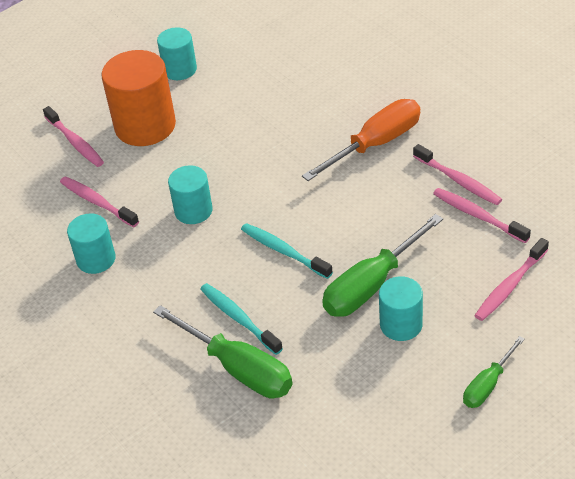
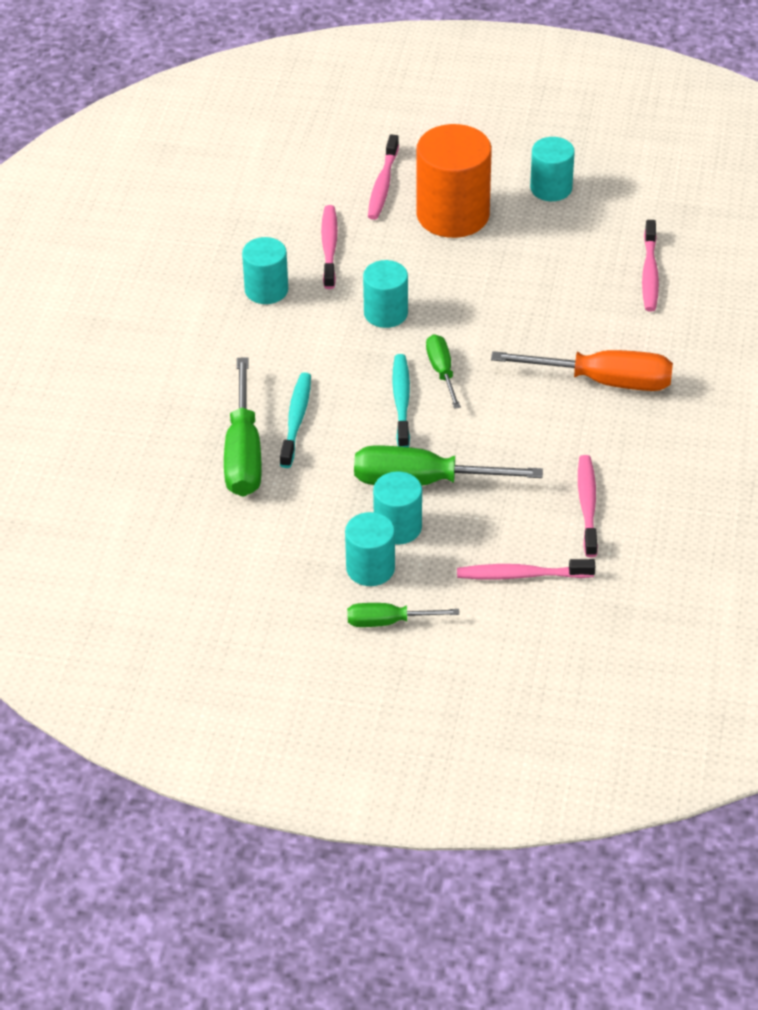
camera: 45 degrees right, 0 degrees up
pink toothbrush [413,144,502,205] -> pink toothbrush moved to [642,220,659,312]
none -> turquoise cylinder [345,512,395,586]
none -> green screwdriver [426,334,461,409]

